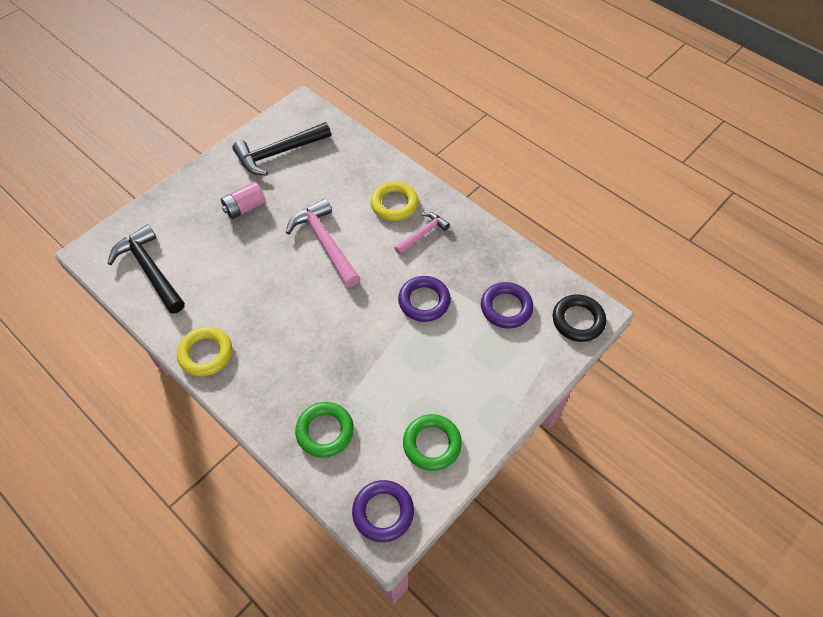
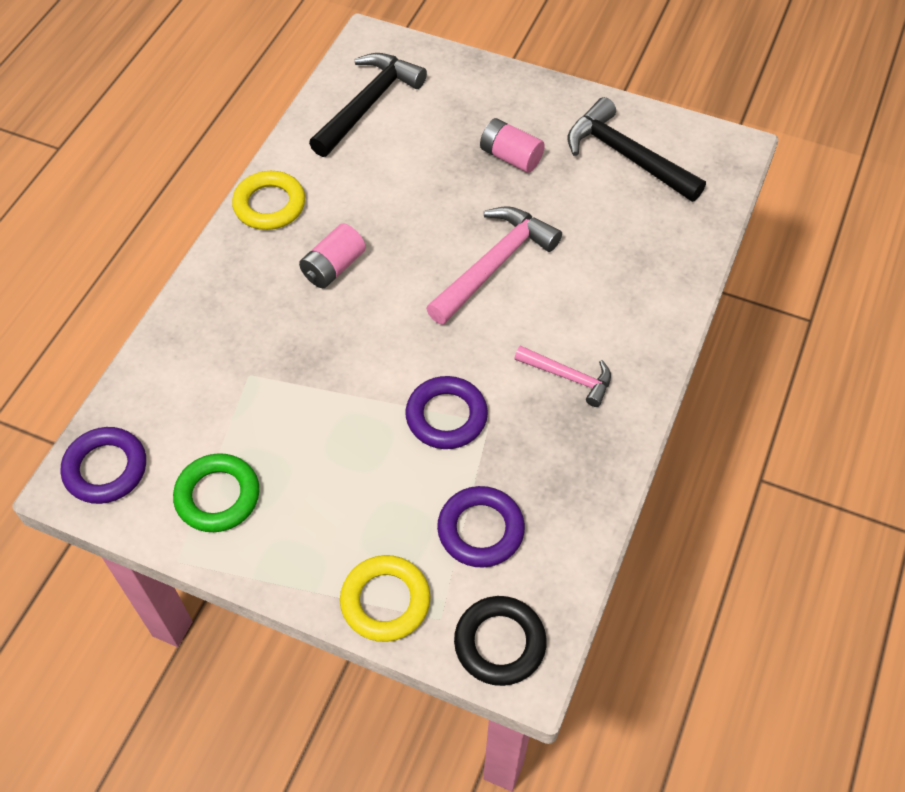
camera: 70 degrees right, 0 degrees up
green ring [295,402,354,458] -> none
yellow ring [371,182,418,221] -> yellow ring moved to [340,555,431,642]
none -> pink battery [299,224,366,288]

